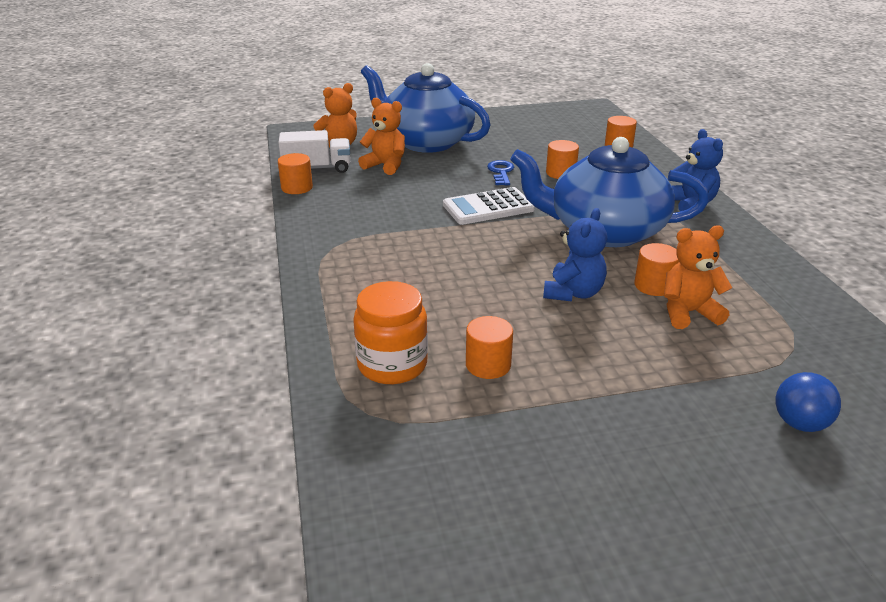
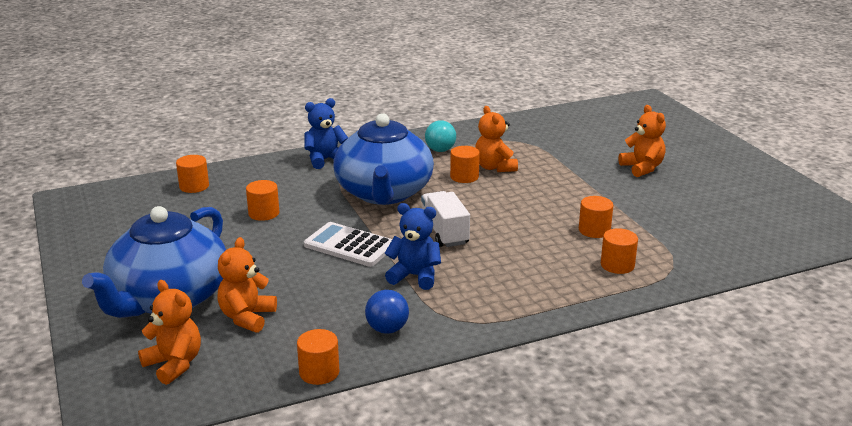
camera: 100 degrees left, 5 degrees down
white truck [278,130,350,173] -> white truck moved to [421,191,470,247]
orange jar [353,281,428,384] -> orange cylinder [601,228,638,274]
white calculator [443,187,535,225] -> white calculator turned 150 degrees clockwise [304,222,392,267]
blue key [487,160,514,185] -> none
blue teddy bear [543,208,607,302] -> blue teddy bear moved to [385,203,441,290]
blue ball [776,372,841,432] -> blue ball moved to [365,290,409,334]
none -> turquoise ball [425,120,456,152]
none -> orange teddy bear [618,105,666,177]

